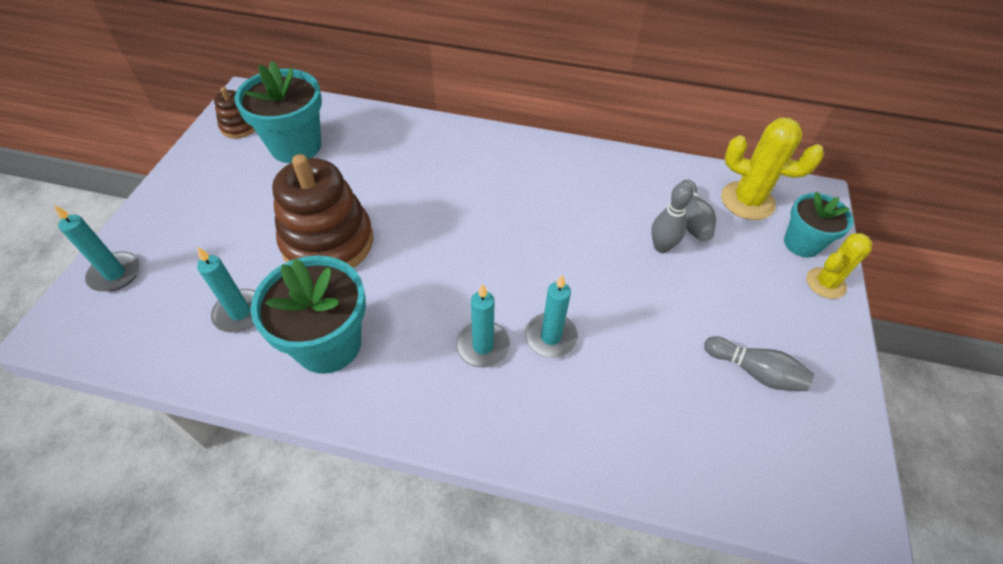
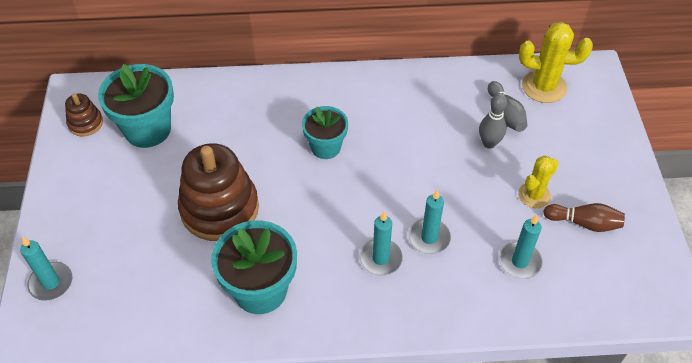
camera: 15 degrees left, 0 degrees up
turquoise candle [197,247,255,333] -> turquoise candle moved to [499,215,543,279]
grey bowling pin [704,336,814,391] -> brown bowling pin [543,203,625,232]
turquoise flower pot [784,191,853,258] -> turquoise flower pot moved to [302,106,348,159]
yellow cactus [806,233,872,299] -> yellow cactus moved to [518,156,559,208]

